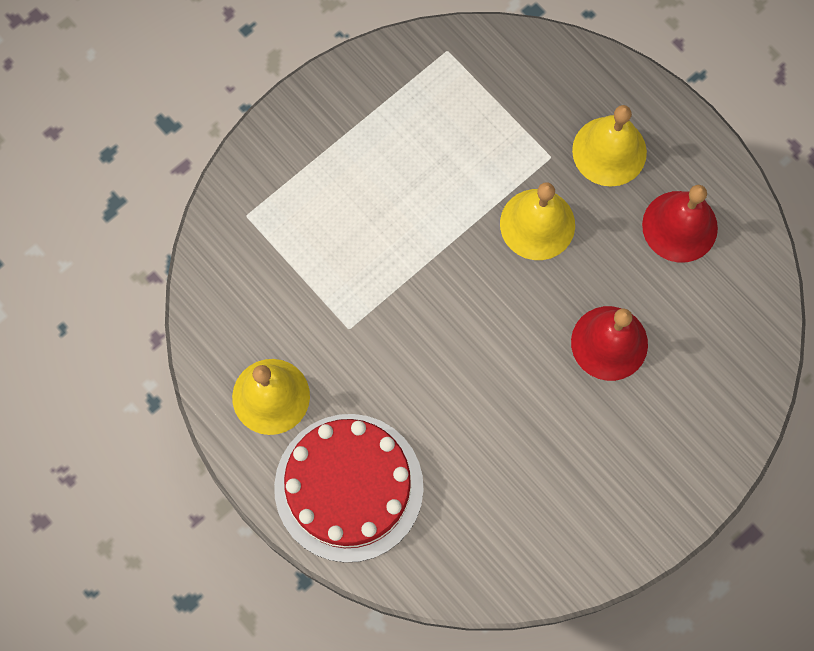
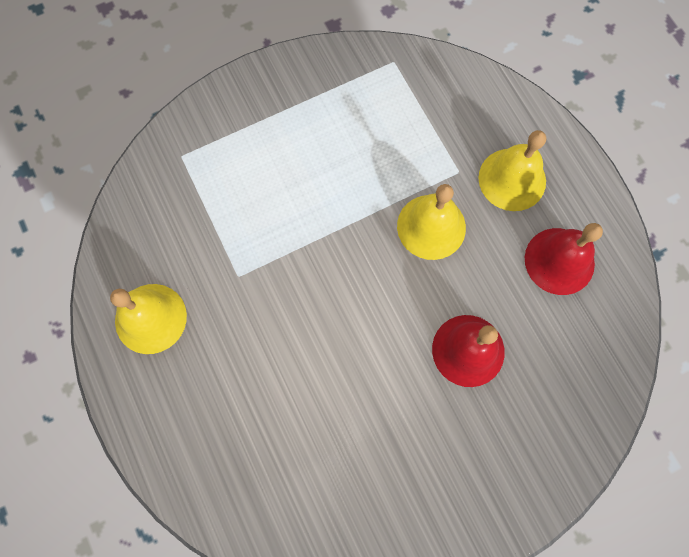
camera: 15 degrees right, 0 degrees up
red cake [274,414,424,563] -> none

